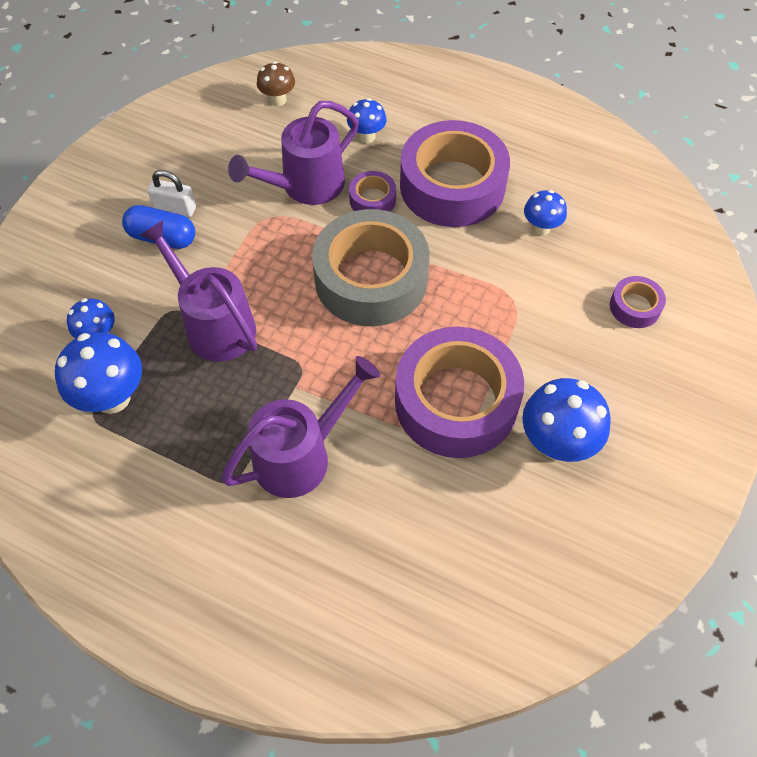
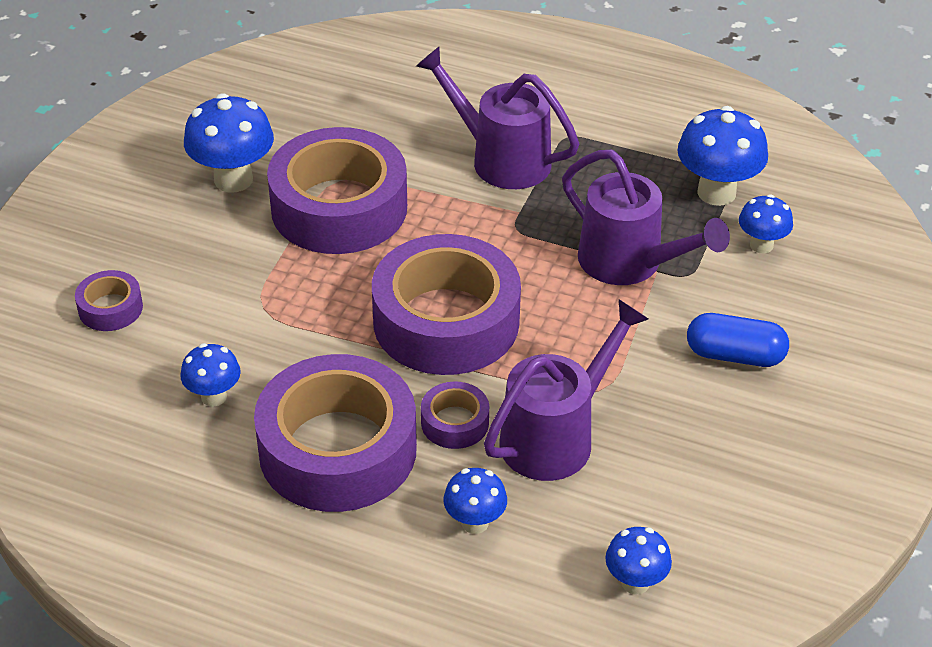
camera: 175 degrees right, 15 degrees down
white padlock [147,170,196,217] -> none
purple watering can [221,356,380,498] -> purple watering can turned 75 degrees clockwise [416,47,579,189]
brown mushroom [257,61,295,106] -> blue mushroom [605,527,672,594]
grey tape [312,209,429,326] -> purple tape [372,234,521,375]

